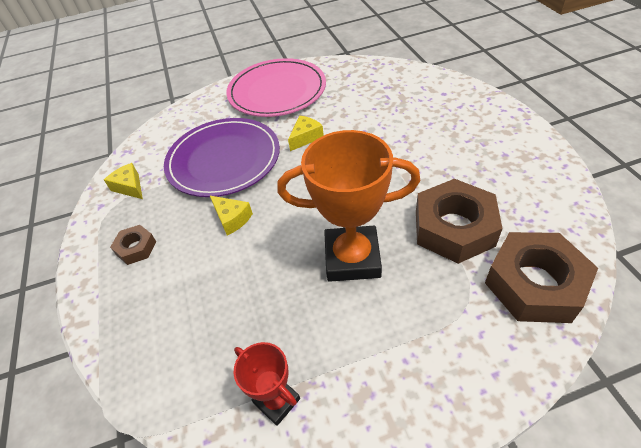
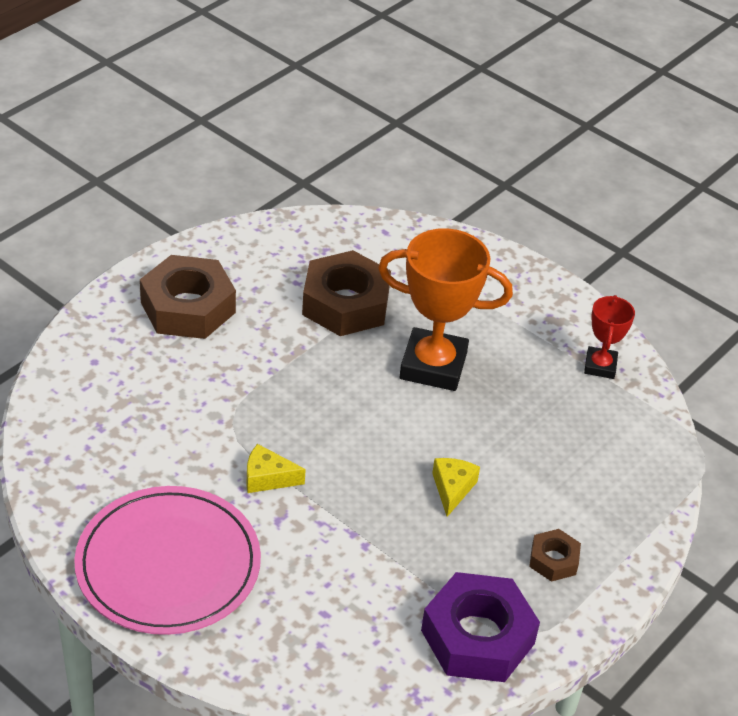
camera: 130 degrees left, 5 degrees down
yellow cheese [104,163,143,199] -> purple nut [421,572,540,682]
purple plate [164,118,280,197] -> none
orange trophy [277,130,420,282] -> orange trophy turned 45 degrees counterclockwise [378,228,513,391]
brown nut [485,232,598,323] -> brown nut moved to [140,255,236,339]

